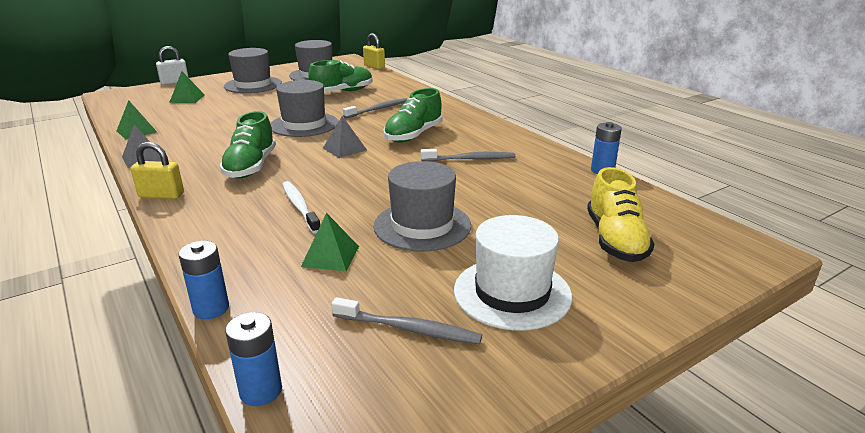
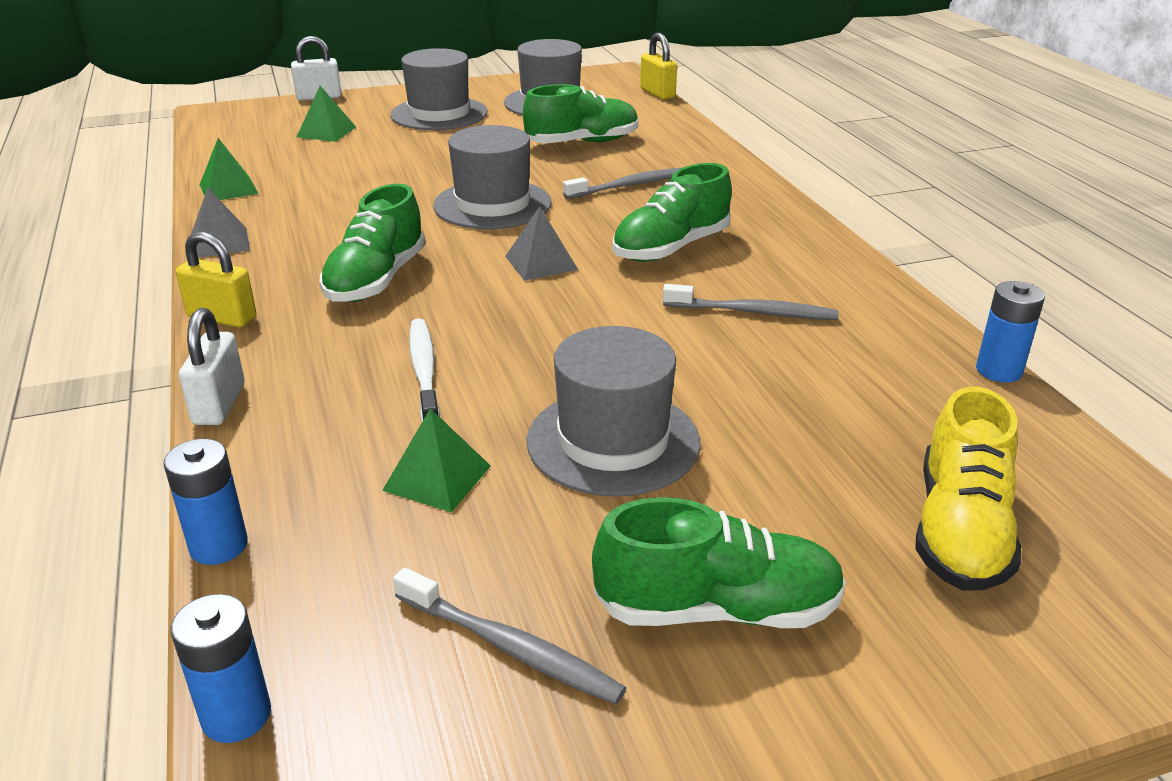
camera: 15 degrees right, 5 degrees up
white hat [454,215,572,331] -> green shoe [592,497,846,628]
none -> white padlock [179,308,245,425]

